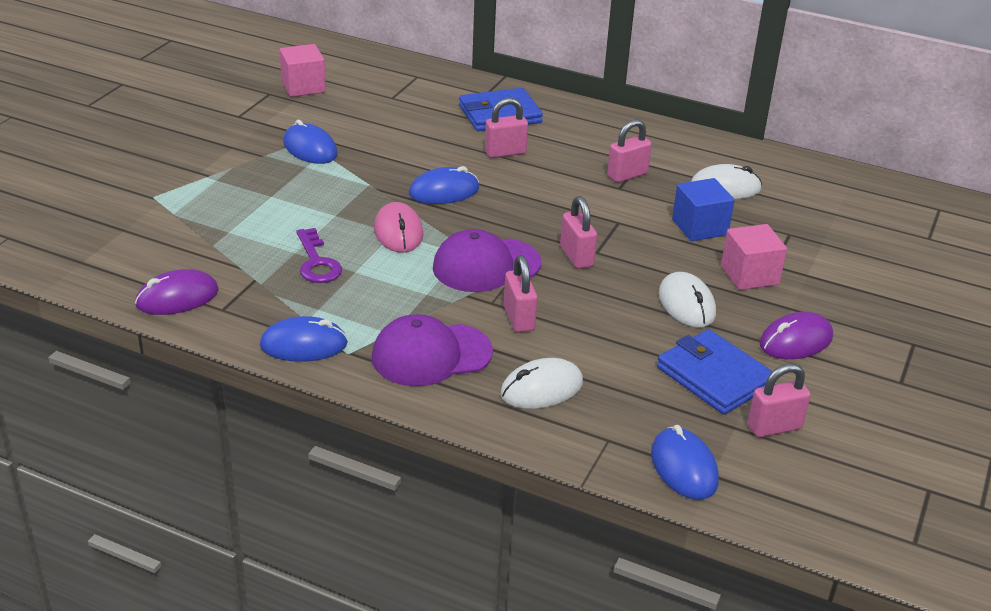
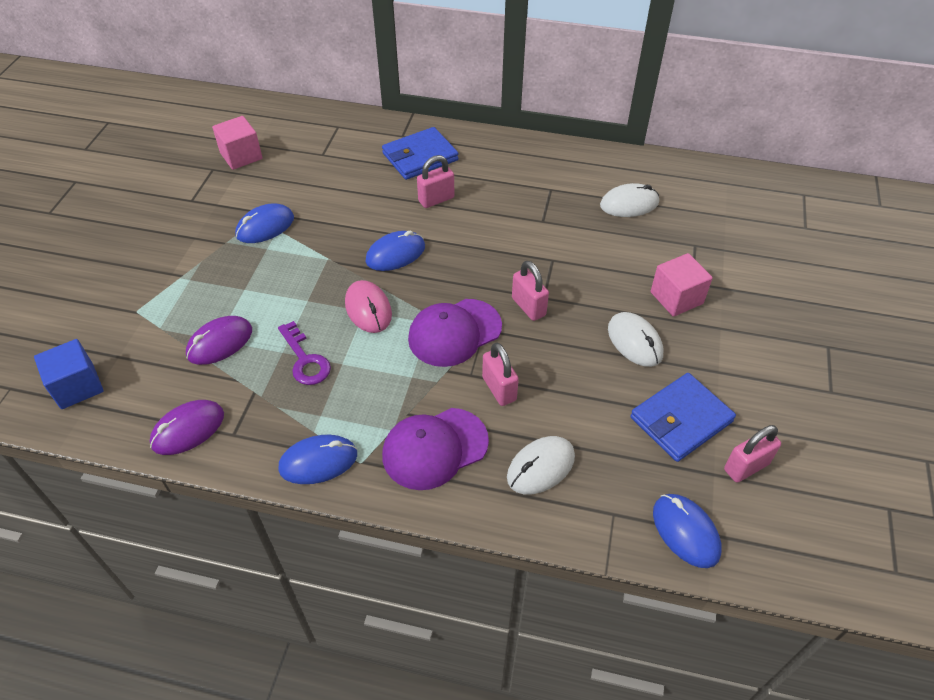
camera: 10 degrees left, 15 degrees up
blue mouse [283,120,338,164] -> blue mouse turned 75 degrees counterclockwise [235,203,294,243]
pink padlock [607,119,652,183] -> none
blue wallet [657,329,773,415] -> blue wallet turned 75 degrees counterclockwise [630,373,736,462]
blue cube [672,178,735,241] -> blue cube moved to [34,339,104,409]
purple mouse [759,312,833,359] -> purple mouse moved to [186,316,252,365]

